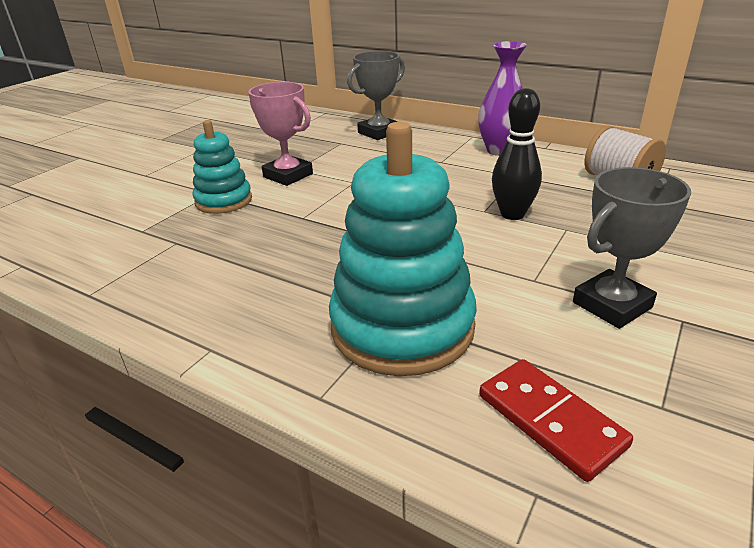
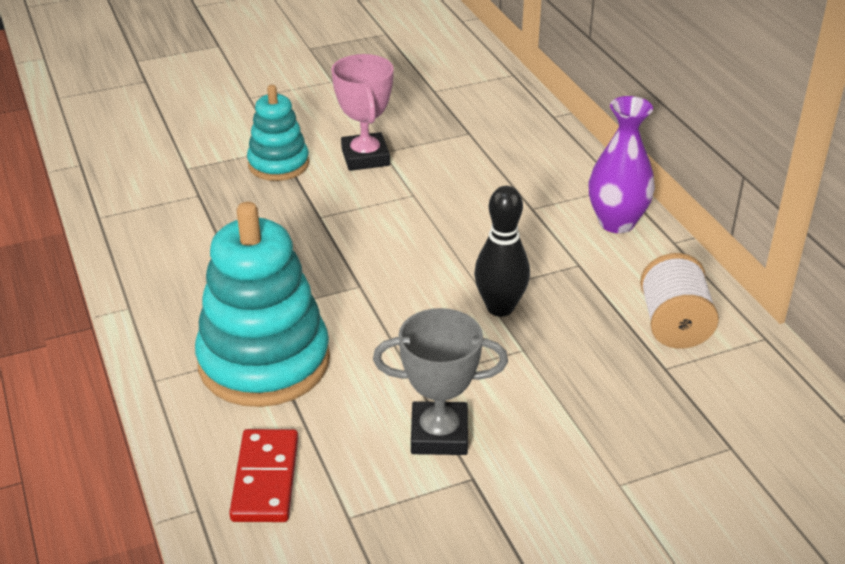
camera: 35 degrees right, 5 degrees up
grey trophy [347,51,405,140] -> none

